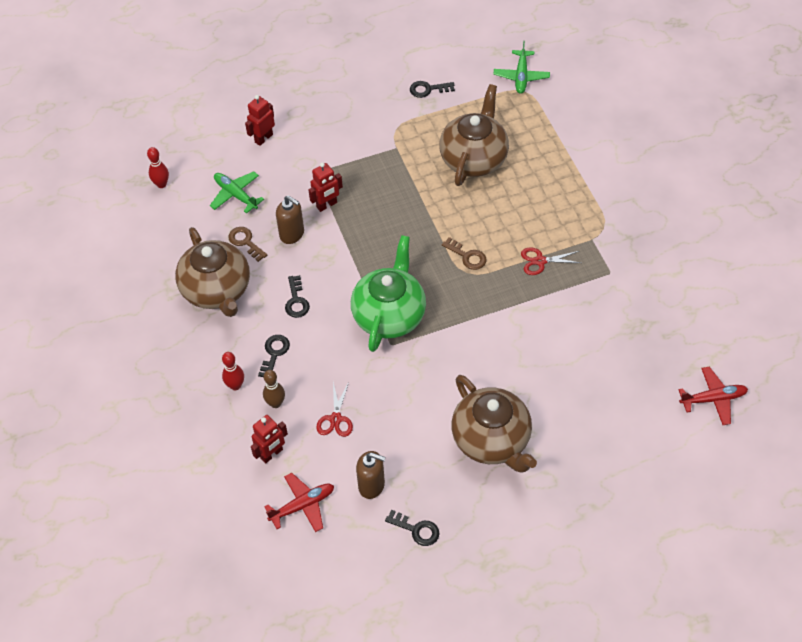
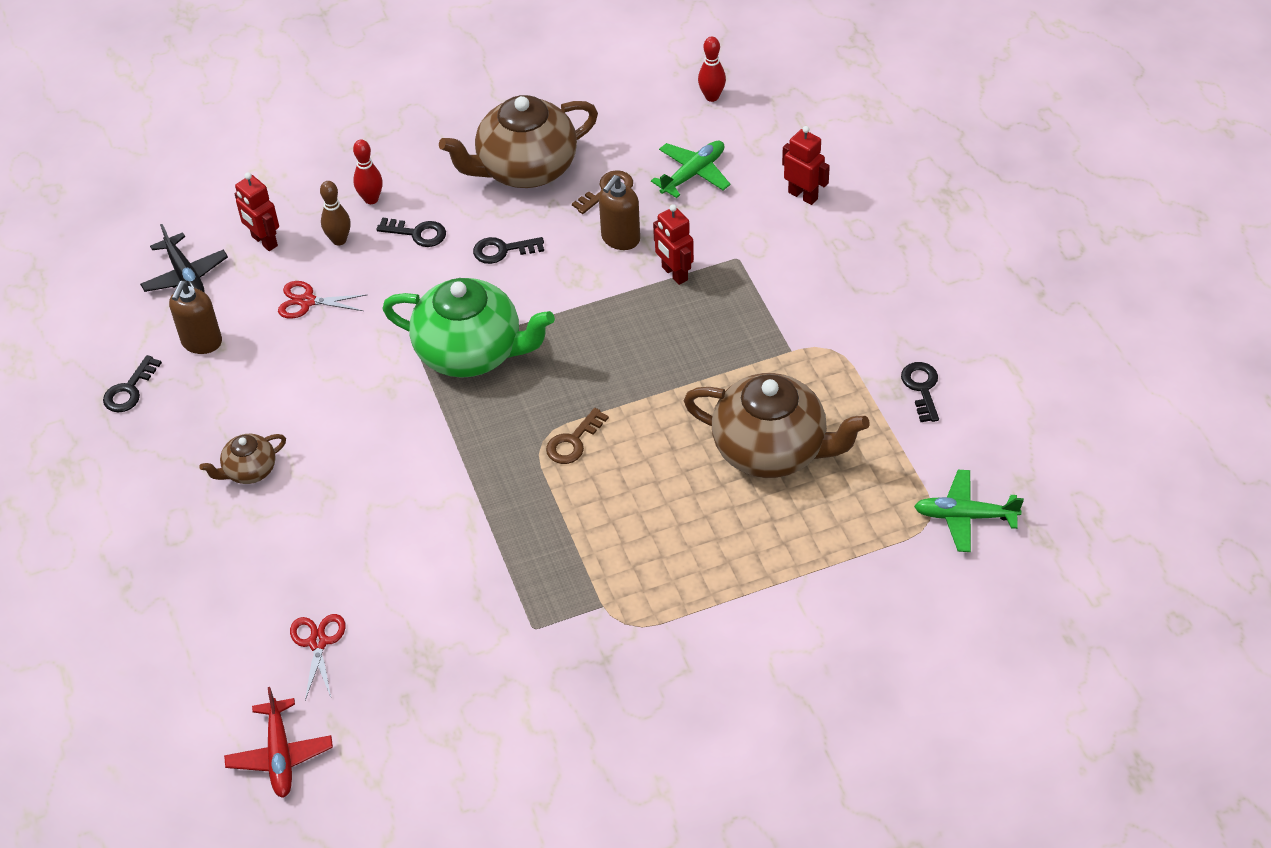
camera: 90 degrees right, 5 degrees down
red plane [264,473,334,532] -> black plane [140,224,228,293]
brown teapot [451,375,537,473] -> brown teapot [199,434,286,484], size x0.48
red scissors [521,247,581,275] -> red scissors moved to [290,614,346,700]

